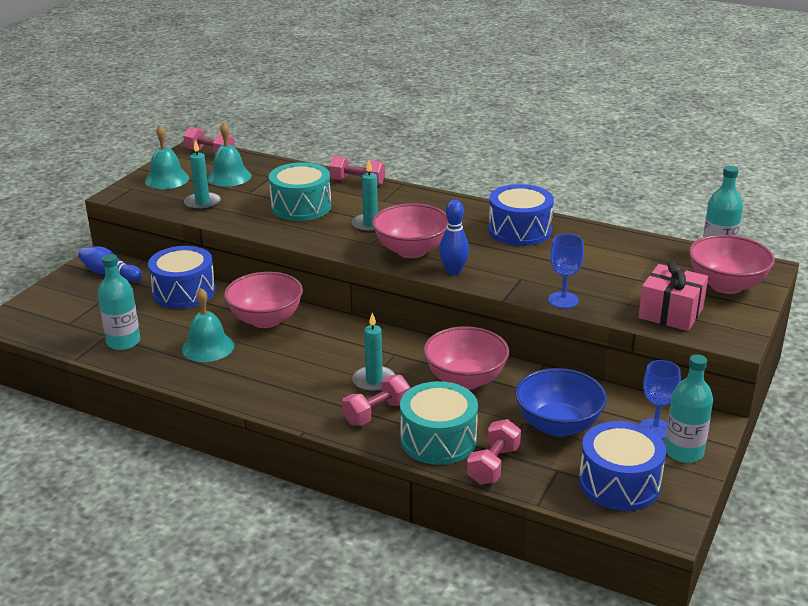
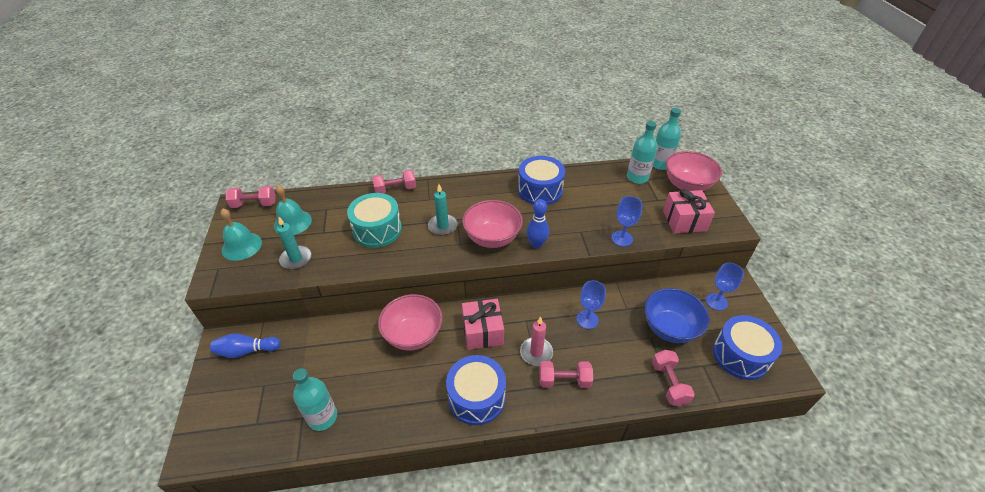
camera: 35 degrees left, 15 degrees up
blue drum [148,246,216,309] -> blue drum moved to [446,355,506,425]
turquoise bell [182,288,234,362] -> none
pink dumbbell [342,375,410,426] -> pink dumbbell turned 75 degrees clockwise [539,361,593,388]
turquoise candle [352,312,395,393] -> pink candle [520,317,553,365]
turquoise drum [400,381,478,465] -> none
pink bowl [424,326,509,390] -> blue goblet [576,280,606,329]
turquoise bottle [665,354,713,463] -> turquoise bottle moved to [627,121,657,184]
none -> pink gift [462,299,504,350]

